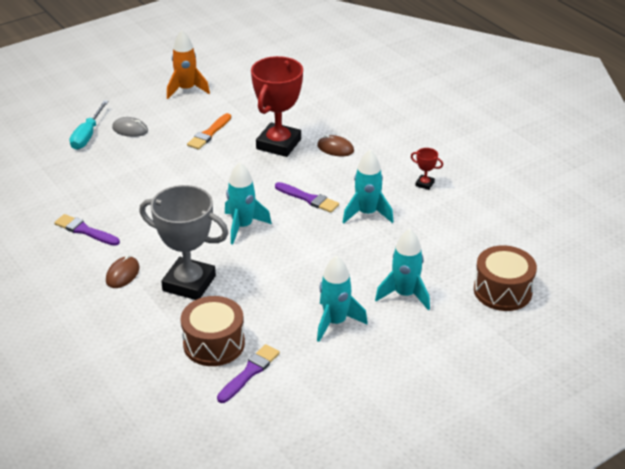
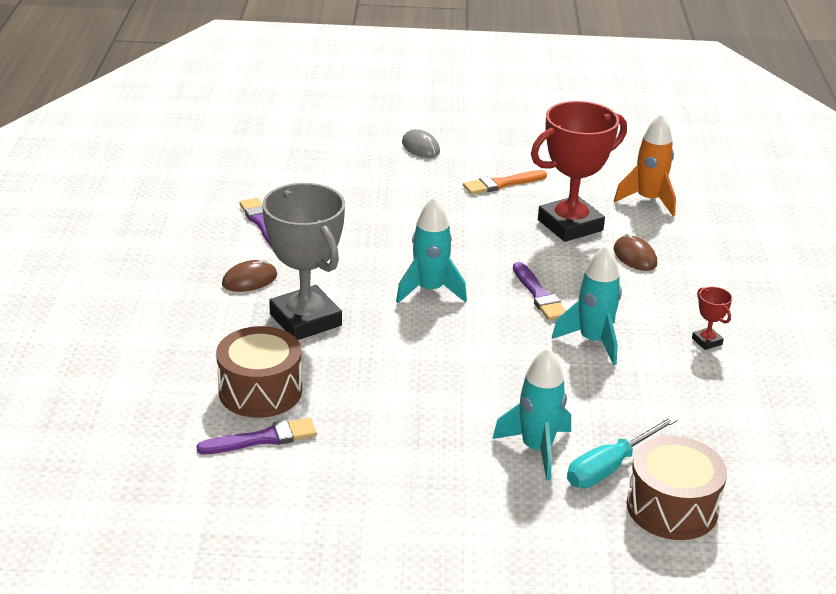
camera: 35 degrees right, 5 degrees down
turquoise screwdriver [70,100,109,150] -> turquoise screwdriver moved to [567,416,677,488]
orange rocket [167,30,210,99] -> orange rocket moved to [614,113,676,216]
turquoise rocket [317,256,368,342] -> none

